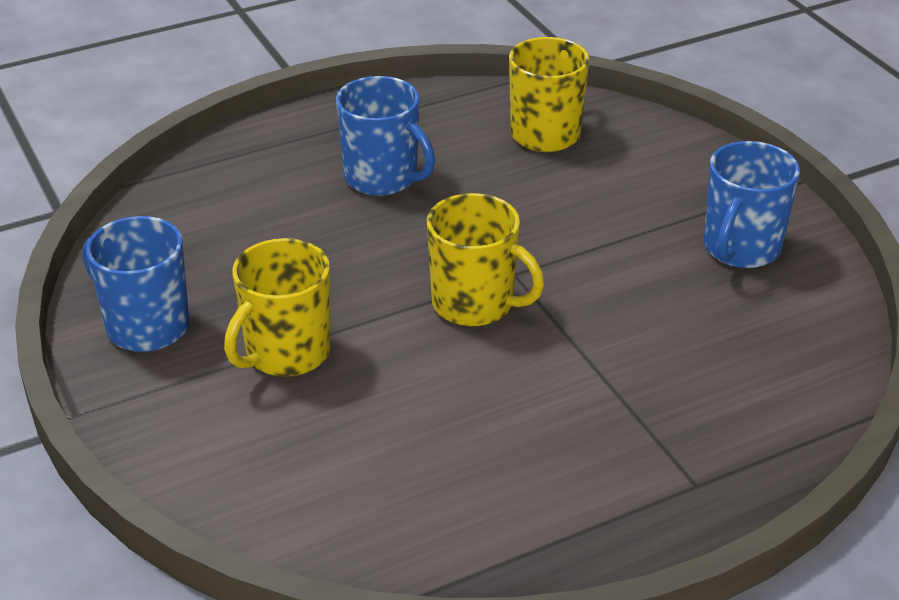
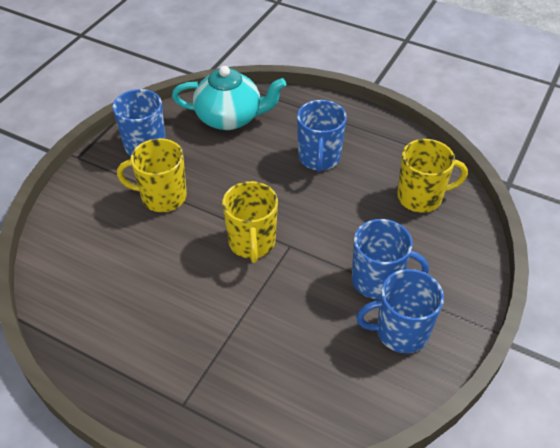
camera: 55 degrees right, 10 degrees up
none -> turquoise teapot [172,66,286,130]
none -> blue mug [352,219,429,299]

